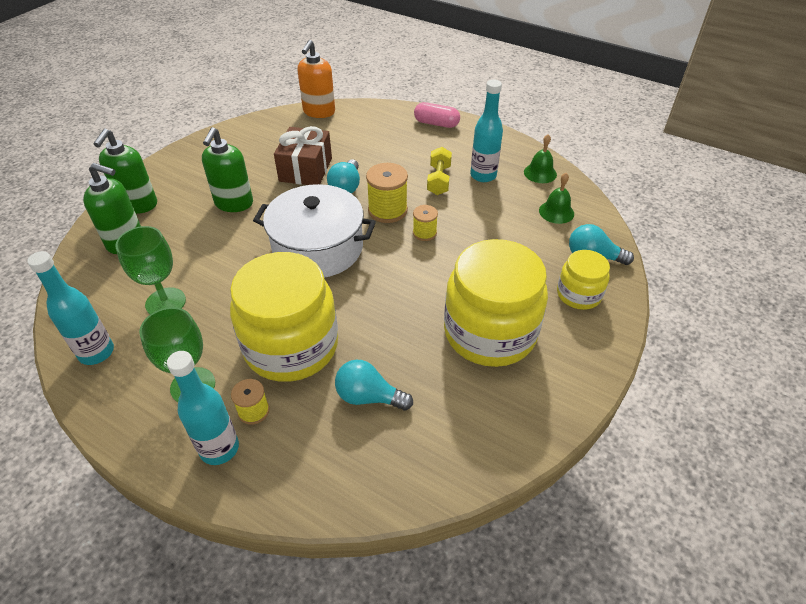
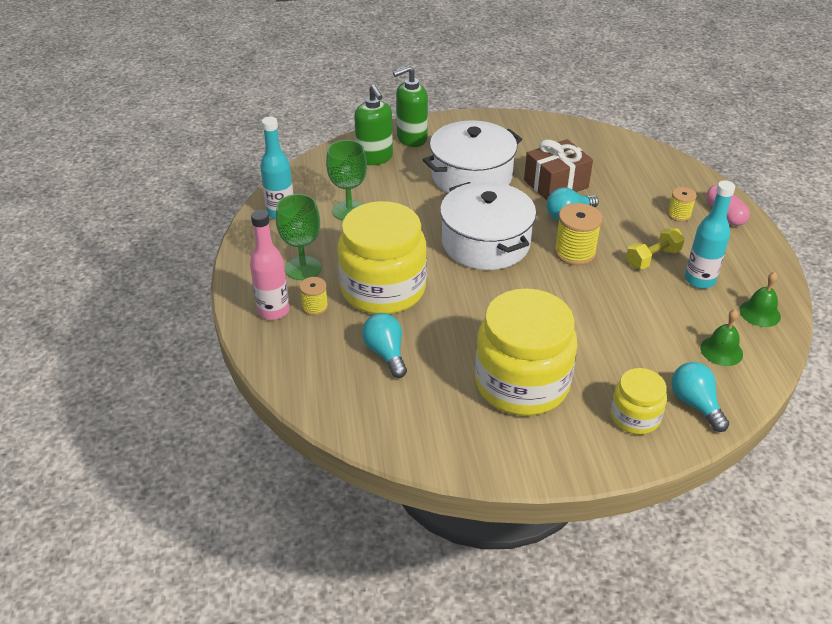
camera: 50 degrees right, 5 degrees down
turquoise bottle [167,351,239,465] -> pink bottle [250,210,290,320]
green soap dispenser [202,127,253,212] -> white pot [423,120,522,193]
orange soap dispenser [298,40,335,118] -> none
yellow spool [413,205,438,241] -> yellow spool moved to [668,187,697,222]

